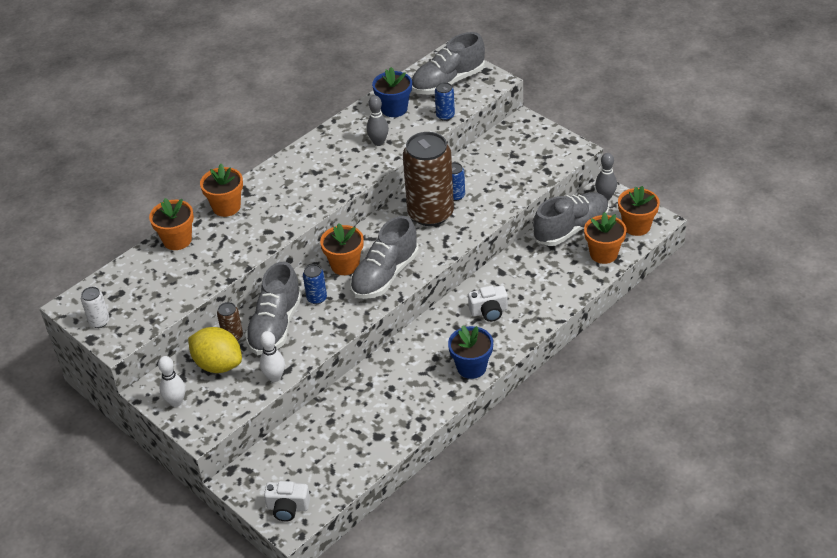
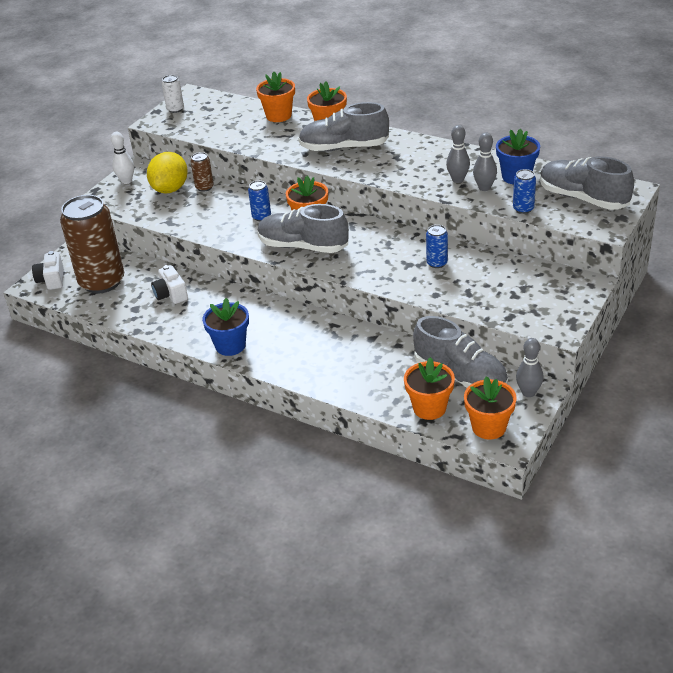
camera: 75 degrees right, 5 degrees down
grey shoe [245,262,302,355] -> grey shoe moved to [298,102,389,152]
white bowling pin [260,331,285,382] -> none
brown can [403,132,454,226] -> brown can moved to [60,195,124,294]
white camera [468,286,508,322] -> white camera moved to [151,265,188,304]
none -> grey bowling pin [473,132,497,191]

